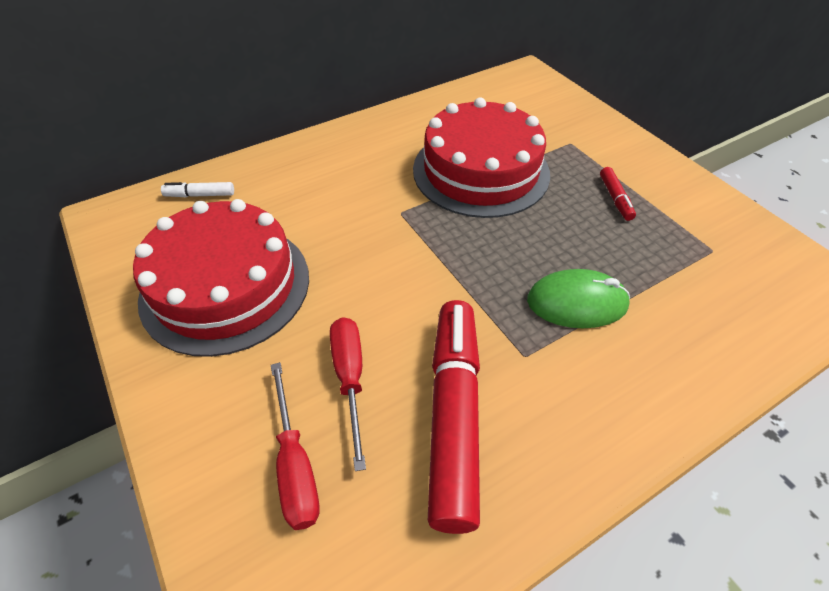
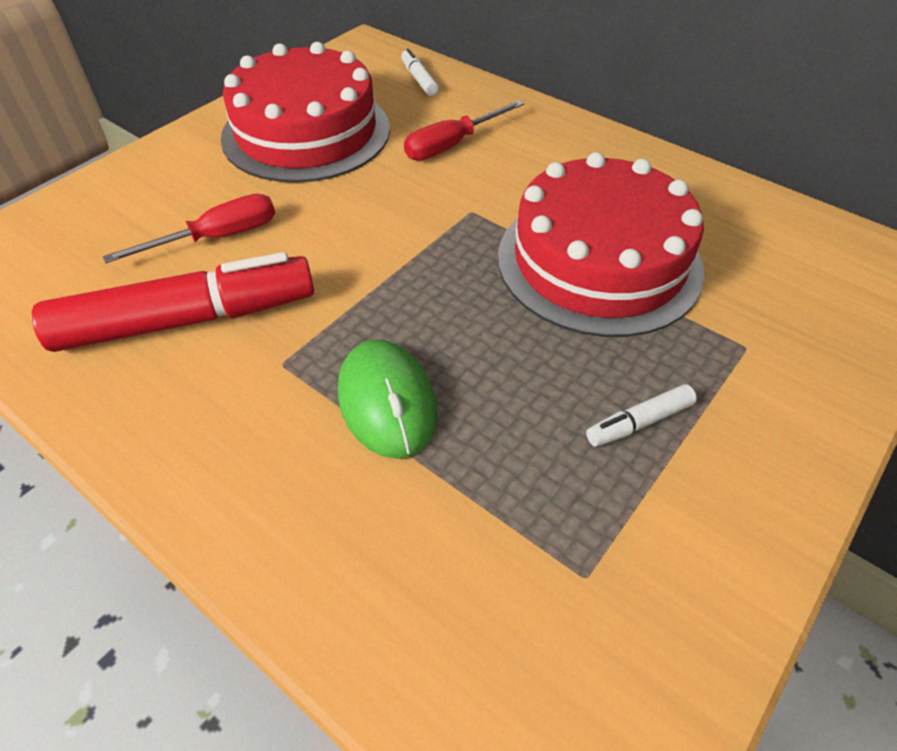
camera: 70 degrees right, 0 degrees up
red screwdriver [271,362,319,530] -> red screwdriver moved to [404,100,524,160]
red marker [600,167,636,221] -> white marker [586,384,697,447]

